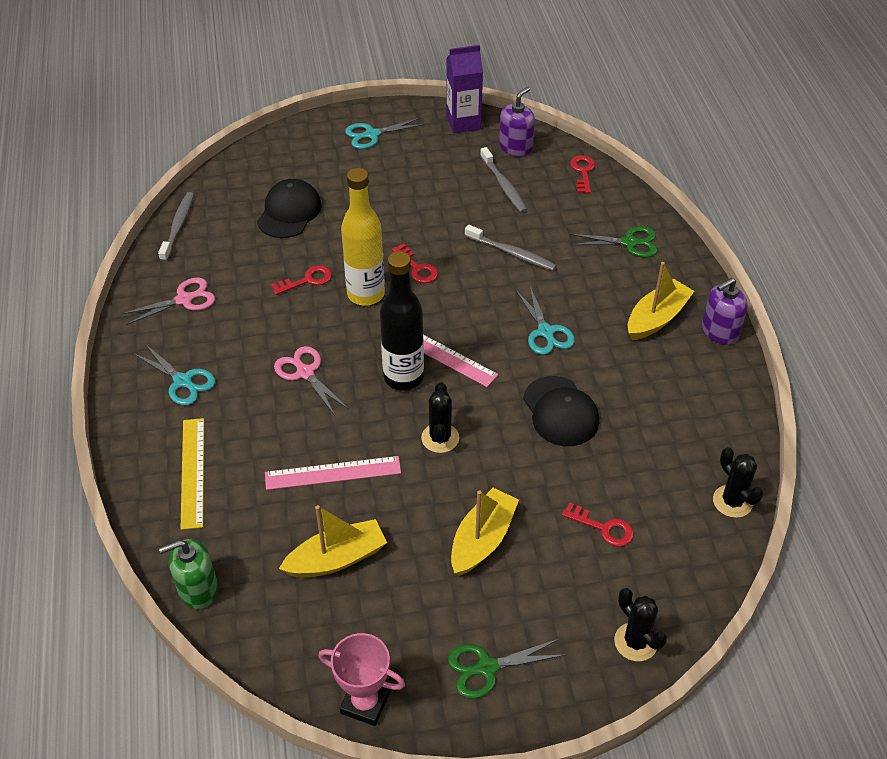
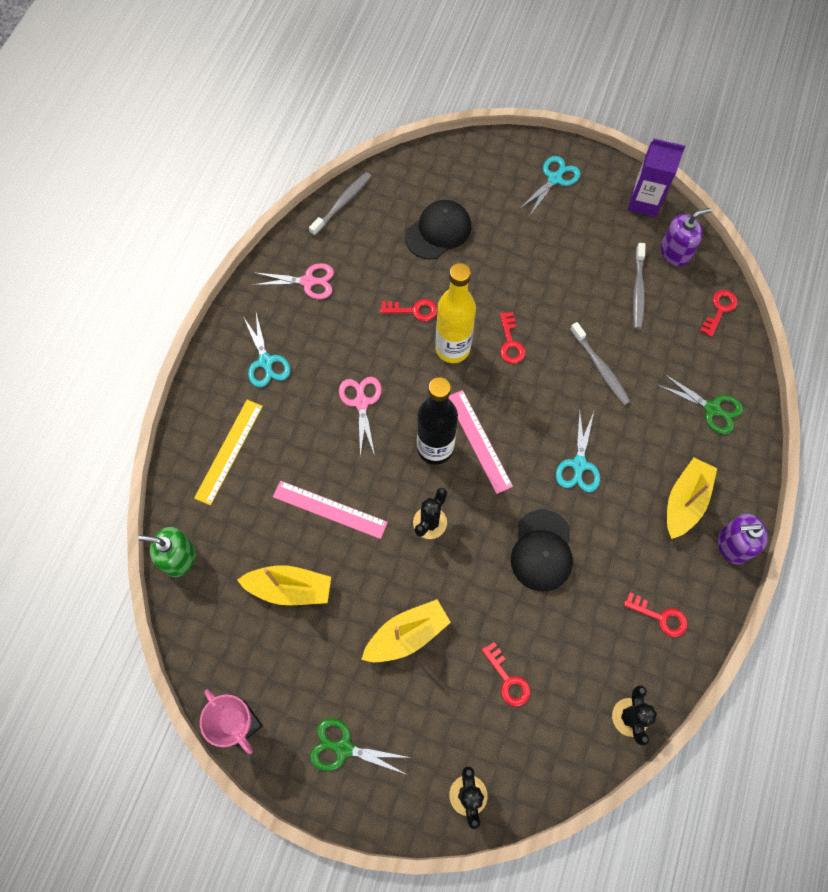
camera: 30 degrees right, 20 degrees up
turquoise scissors [345,117,425,149] -> turquoise scissors turned 120 degrees clockwise [519,156,581,217]
yellow boat [628,262,694,340] -> yellow boat turned 45 degrees counterclockwise [667,457,717,539]
none -> red key [624,593,688,637]

